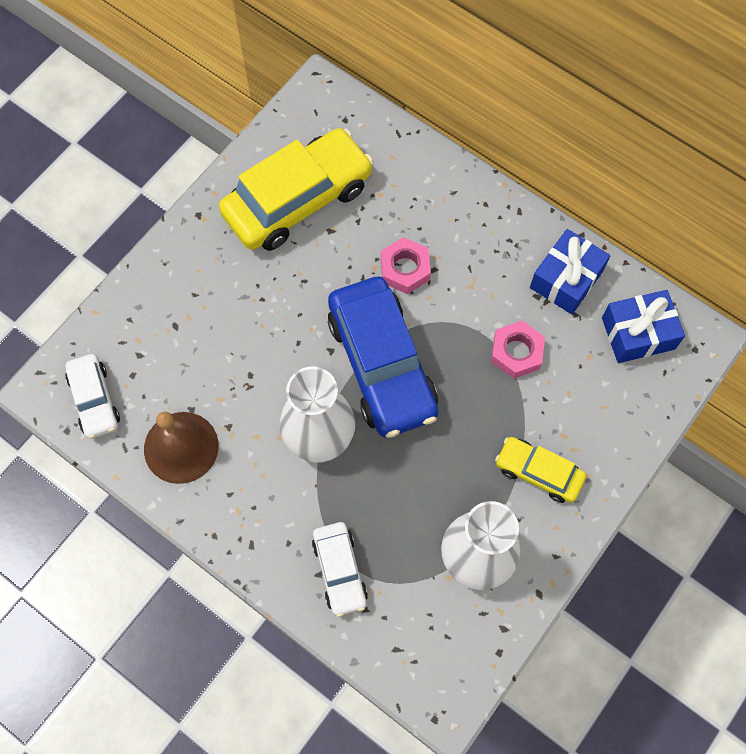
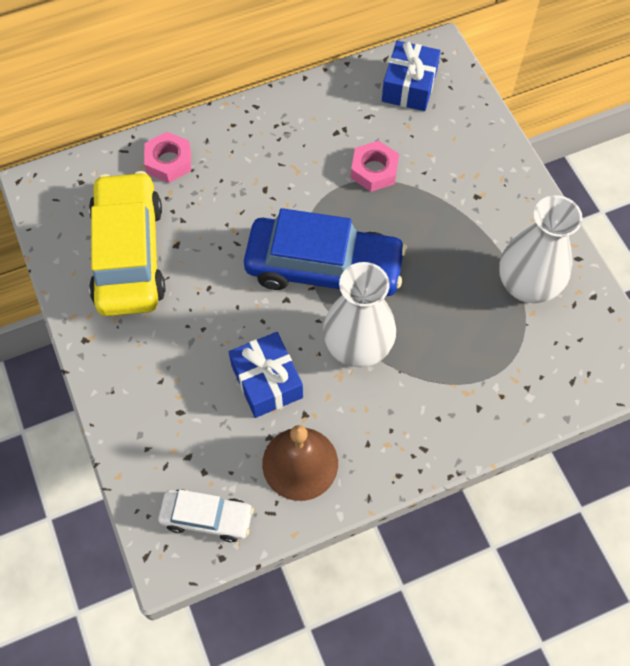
camera: 60 degrees left, 5 degrees down
white car [312,522,368,617] -> none
pink nut [381,237,431,294] -> pink nut moved to [144,132,191,183]
yellow car [495,437,586,503] -> none
blue gift [530,229,610,314] -> blue gift moved to [229,332,303,418]

